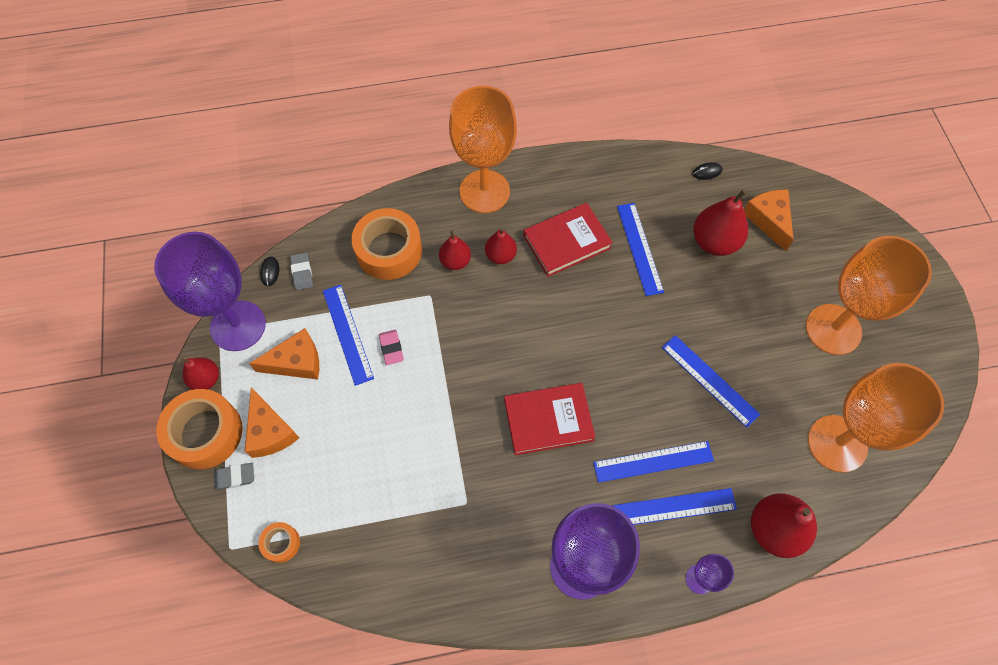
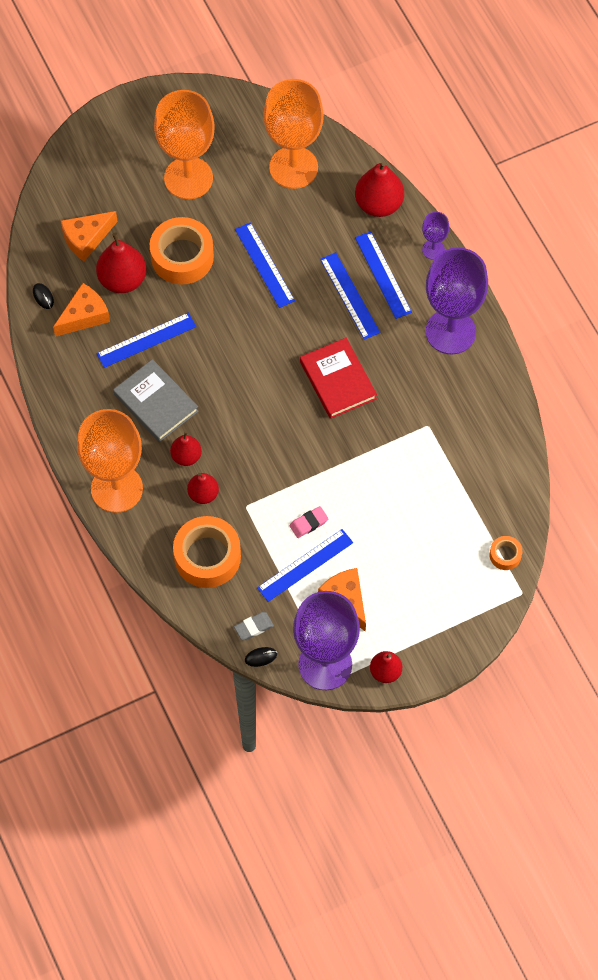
camera: 105 degrees left, 0 degrees up
orange tape [156,389,242,469] -> orange tape moved to [150,217,214,285]
grey eraser [214,463,254,490] -> none
orange cheese [245,387,299,458] -> orange cheese moved to [53,283,110,337]
red book [523,203,613,277] -> grey book [113,359,198,442]
blue ruler [662,335,760,428] -> blue ruler turned 60 degrees counterclockwise [235,222,295,308]

